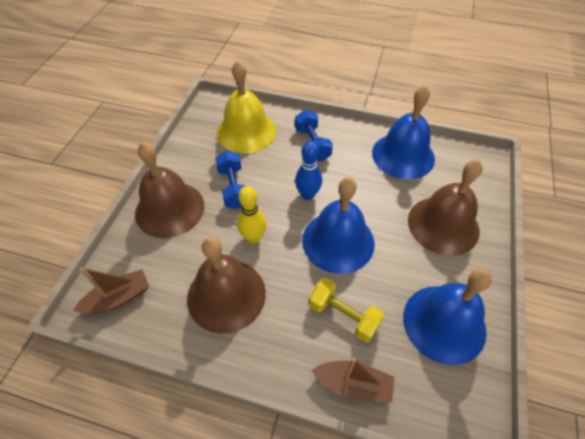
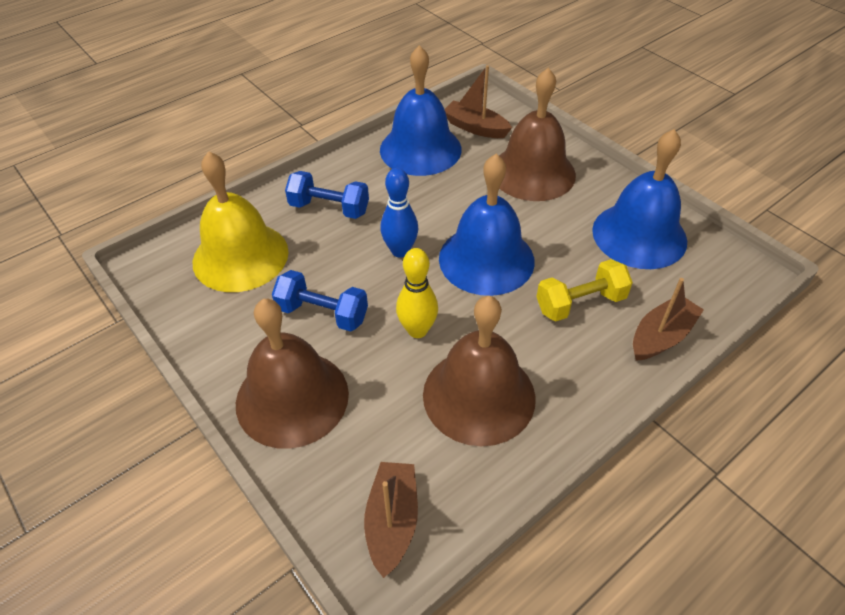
camera: 55 degrees left, 5 degrees down
none -> brown boat [444,65,512,138]

